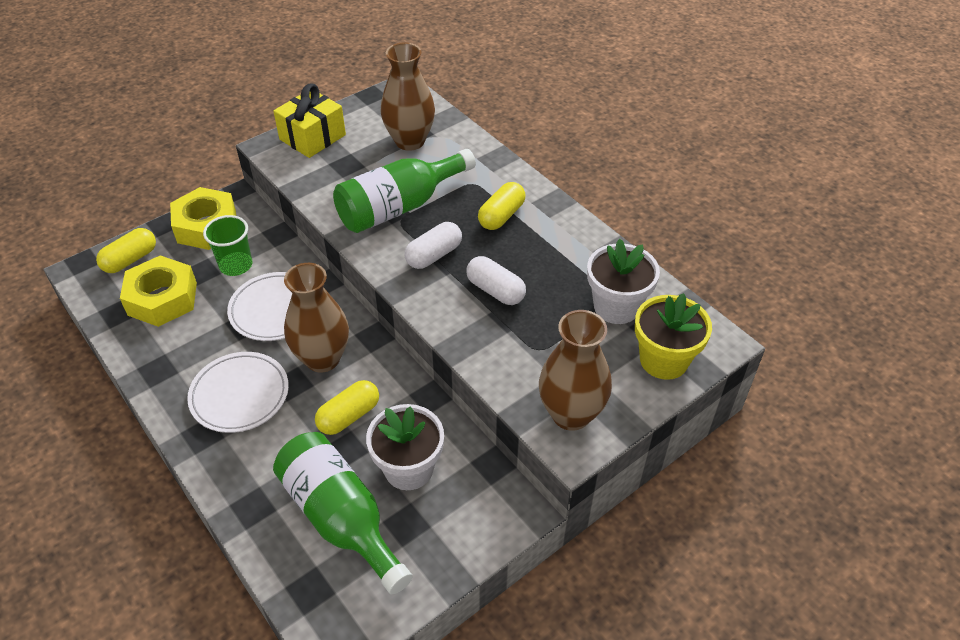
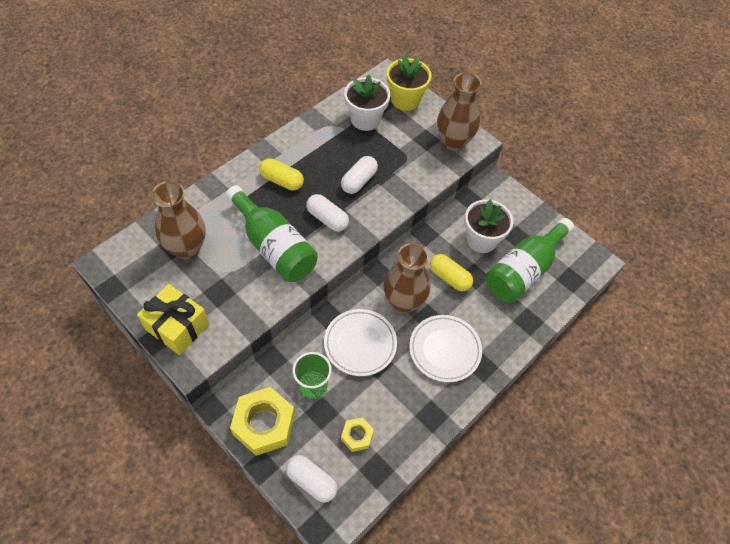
camera: 100 degrees left, 10 degrees up
yellow capsule [96,228,156,273] -> white capsule [286,455,337,503]
yellow nut [120,255,197,327] -> yellow nut [341,417,374,452], size x0.52

